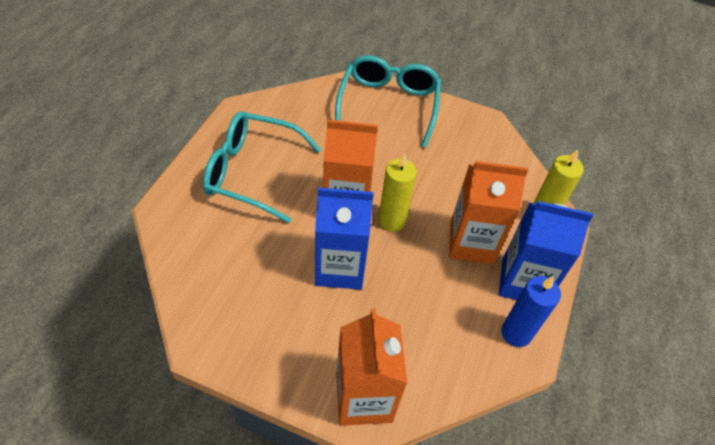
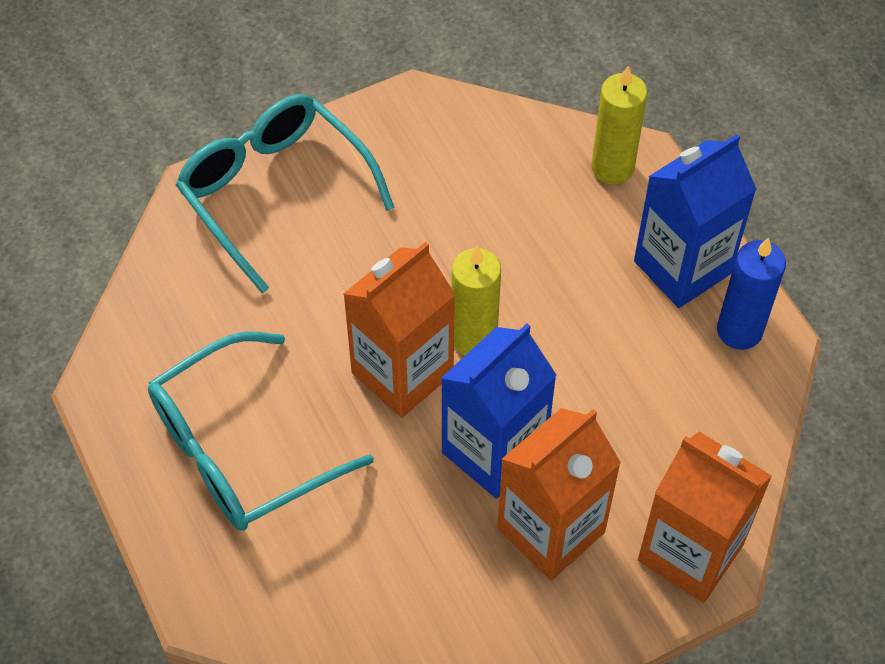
camera: 45 degrees left, 5 degrees up
orange carton [449,161,528,264] -> orange carton moved to [497,408,621,581]

